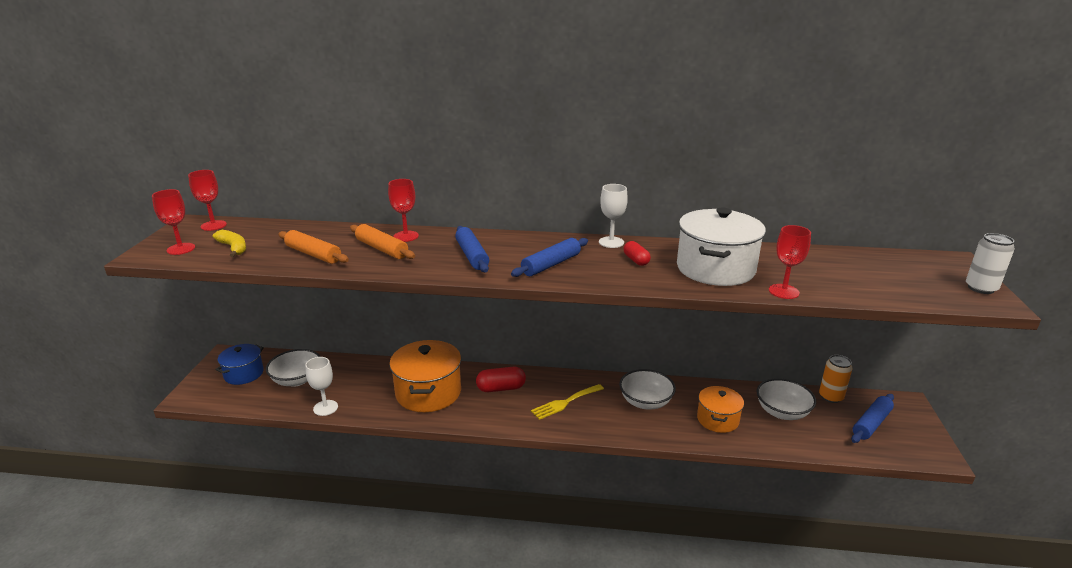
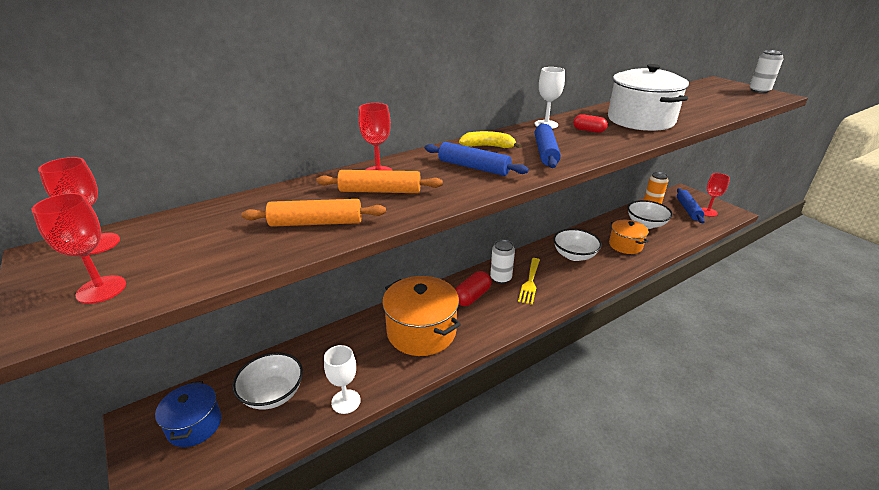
camera: 40 degrees left, 5 degrees up
yellow banana [212,230,246,257] -> yellow banana moved to [459,131,522,148]
red goblet [769,225,811,299] -> red goblet moved to [701,173,730,217]
none -> white can [490,240,515,284]

